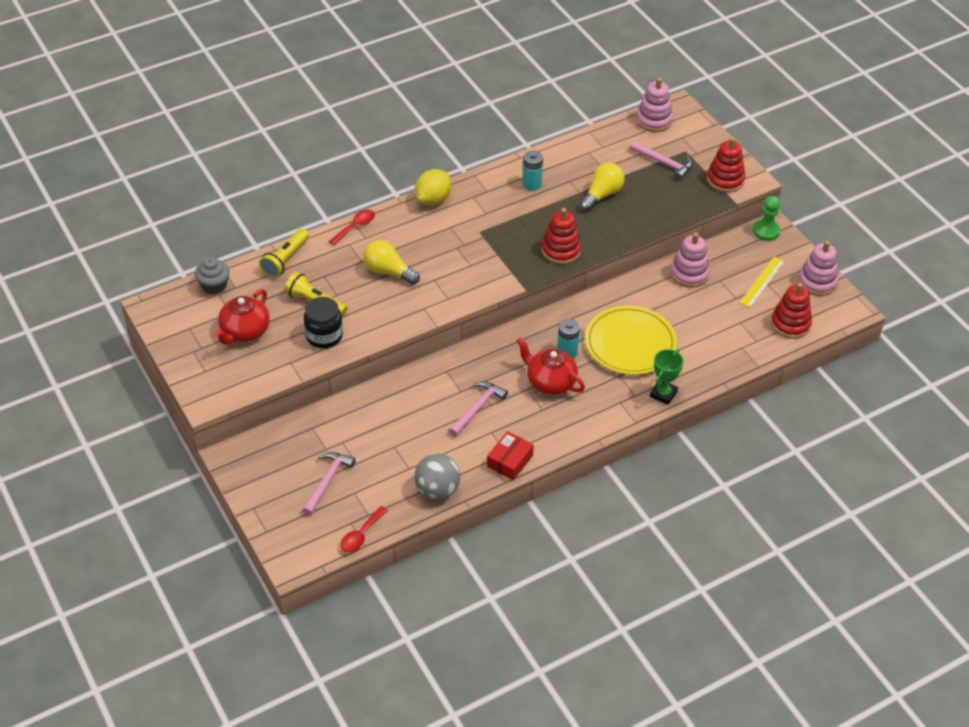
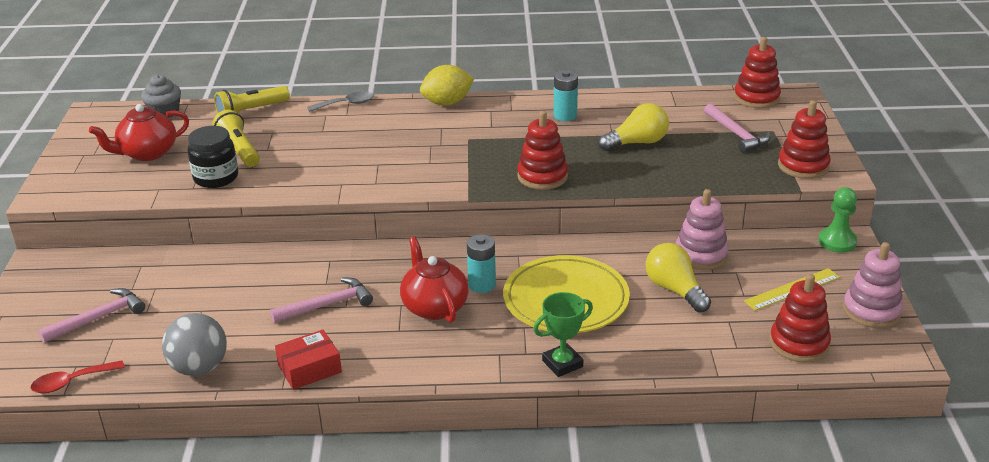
camera: 30 degrees right, 15 degrees down
red spoon [329,210,375,245] -> grey spoon [307,91,374,112]
yellow light bulb [364,240,420,285] -> yellow light bulb moved to [646,243,711,313]
pink stacking toy [636,78,673,132] -> red stacking toy [734,37,781,108]

